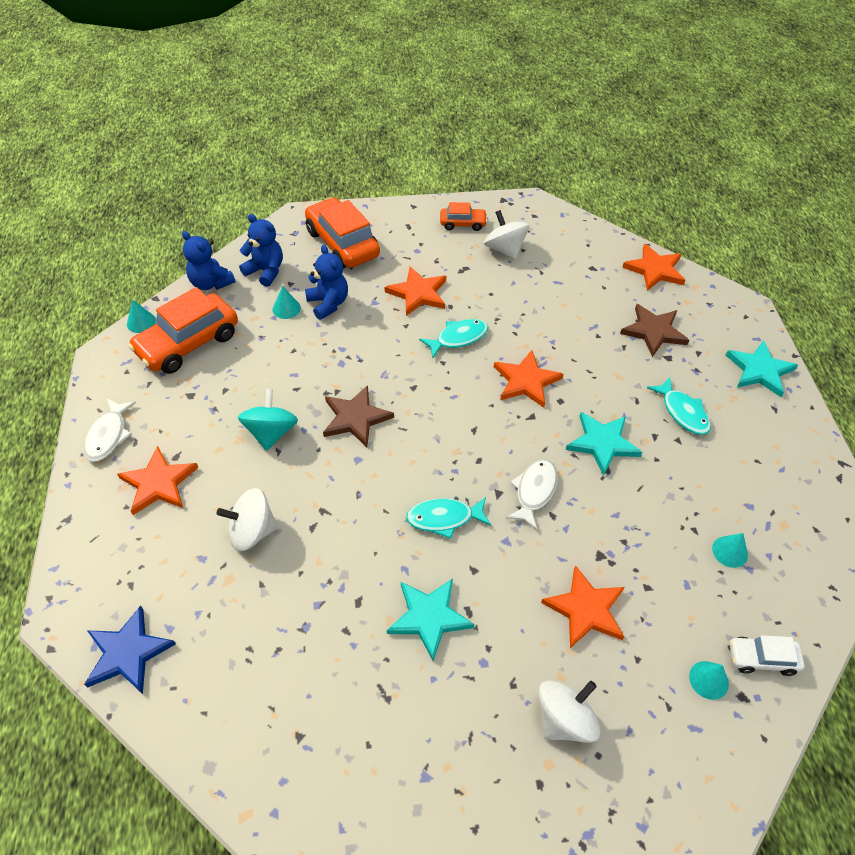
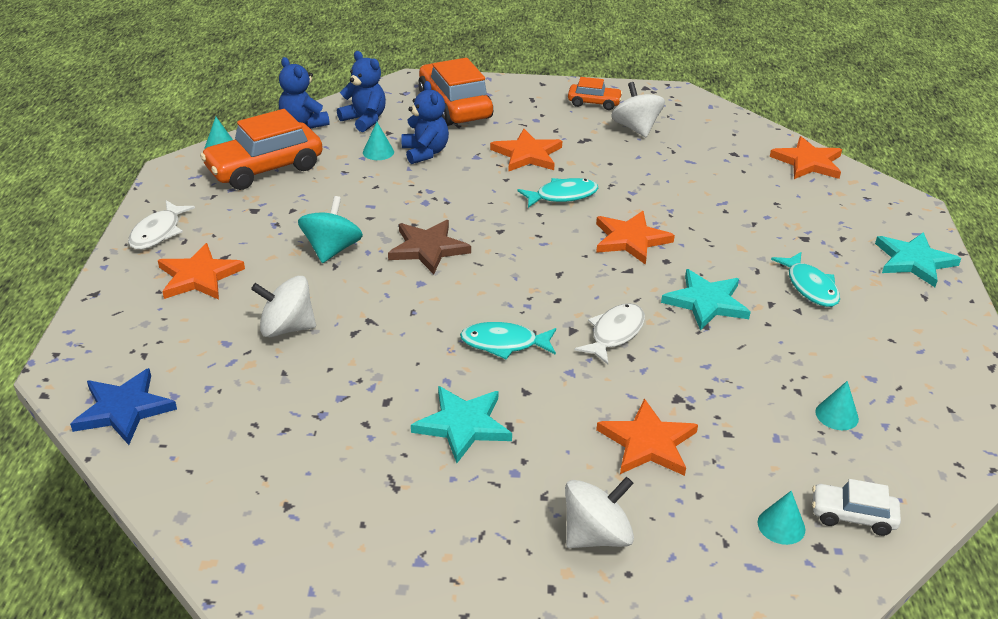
camera: 10 degrees right, 15 degrees down
brown star [620,304,689,357] -> none

